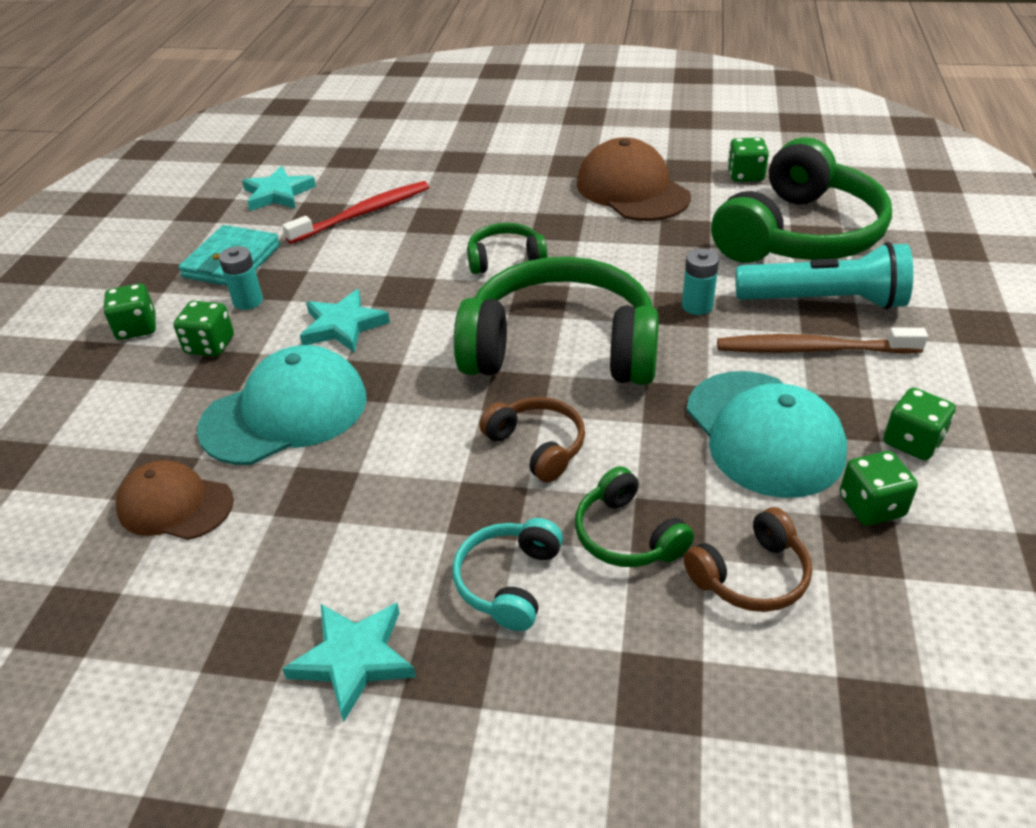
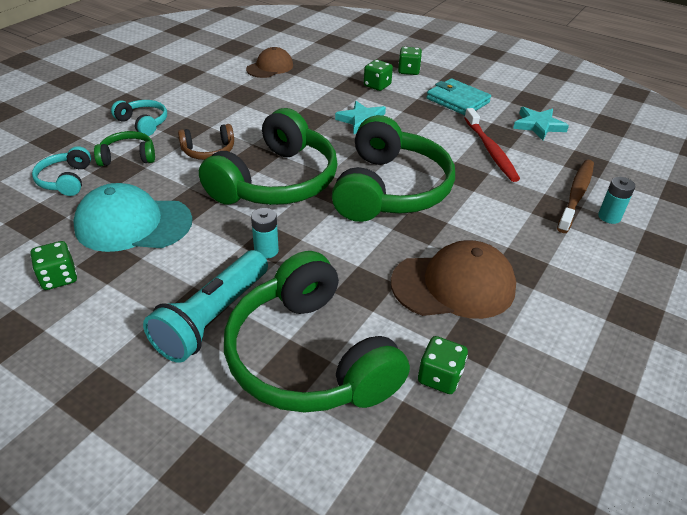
camera: 110 degrees right, 0 degrees up
turquoise cap [197,345,367,465] -> none
turquoise battery [219,246,263,310] -> turquoise battery moved to [598,177,636,224]
turquoise star [282,603,416,722] -> none
green headphones [467,223,547,274] -> green headphones [332,115,455,222], size x2.18
brown headphones [684,507,812,612] -> turquoise headphones [32,146,91,196]
brown toothbrush [717,328,928,354] -> brown toothbrush moved to [557,160,594,233]
green dice [840,451,918,526] -> none

